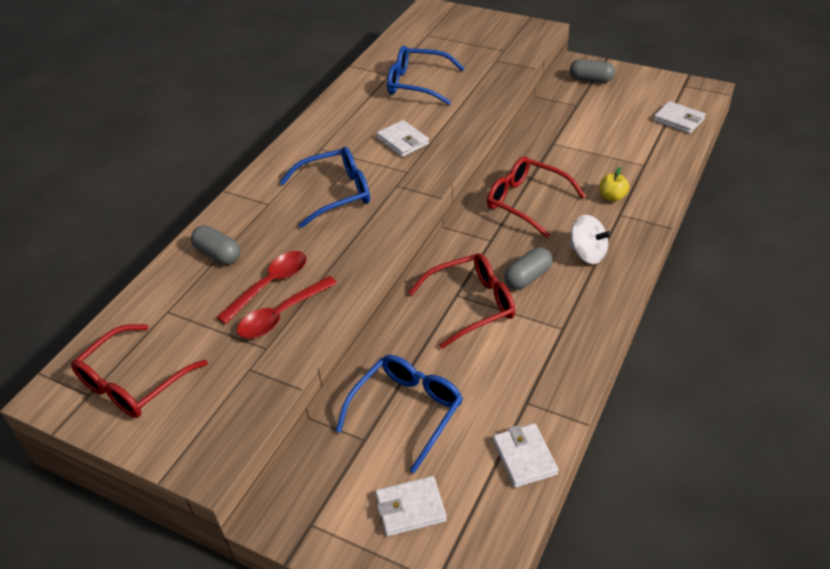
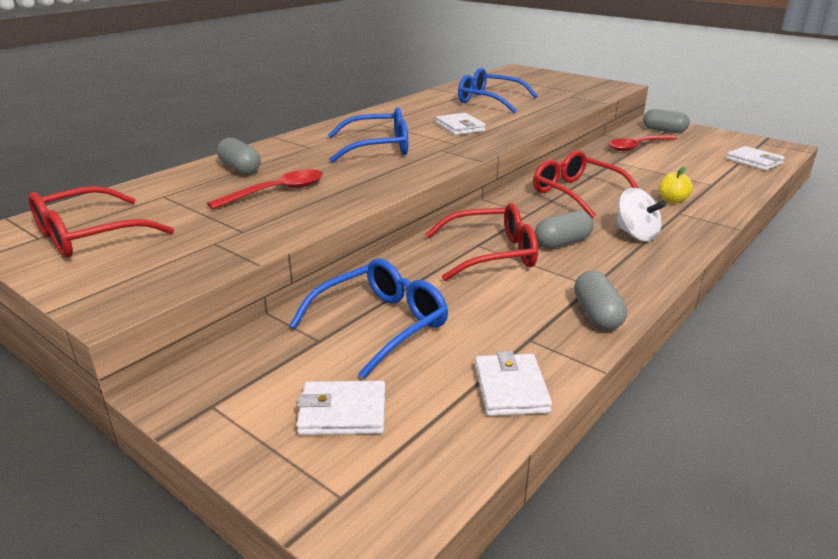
camera: 10 degrees right, 15 degrees down
red spoon [237,276,337,339] -> red spoon moved to [608,135,677,151]
none -> grey capsule [574,271,627,330]

